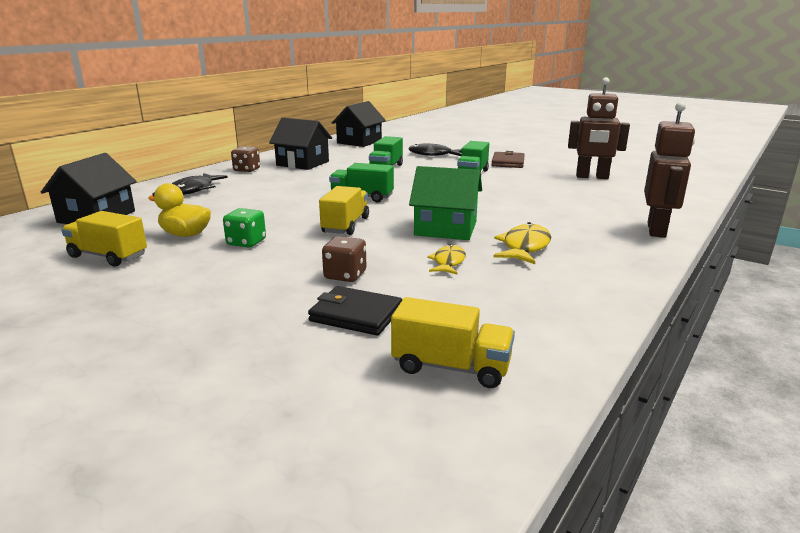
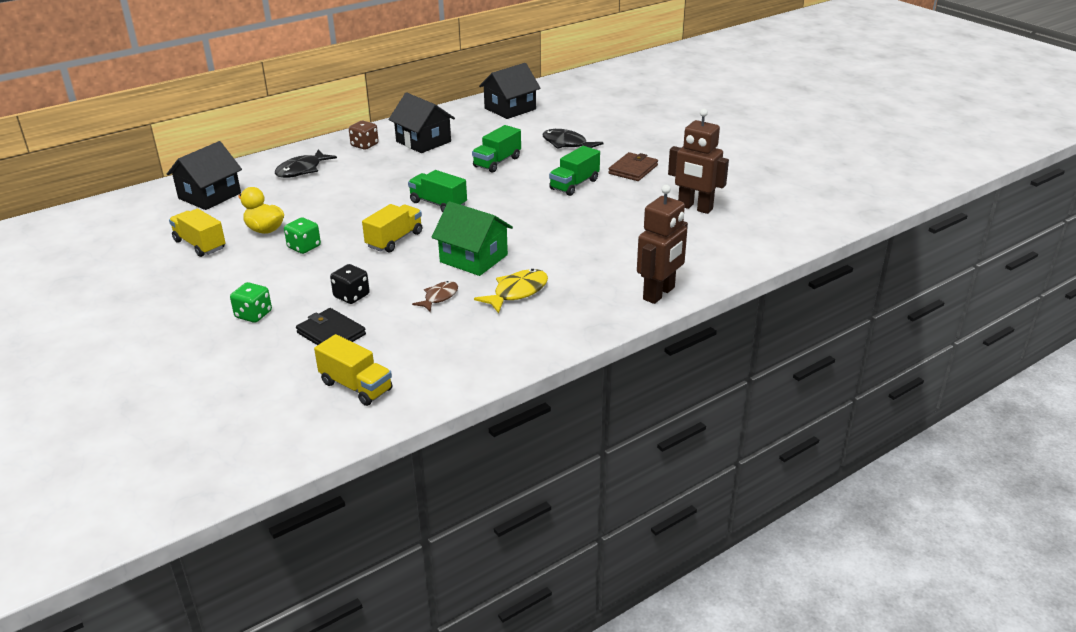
camera: 20 degrees right, 10 degrees up
brown dice [322,236,366,282] -> black dice [330,264,370,304]
yellow fish [427,244,466,275] -> brown fish [412,281,458,312]
none -> green dice [230,282,272,323]

